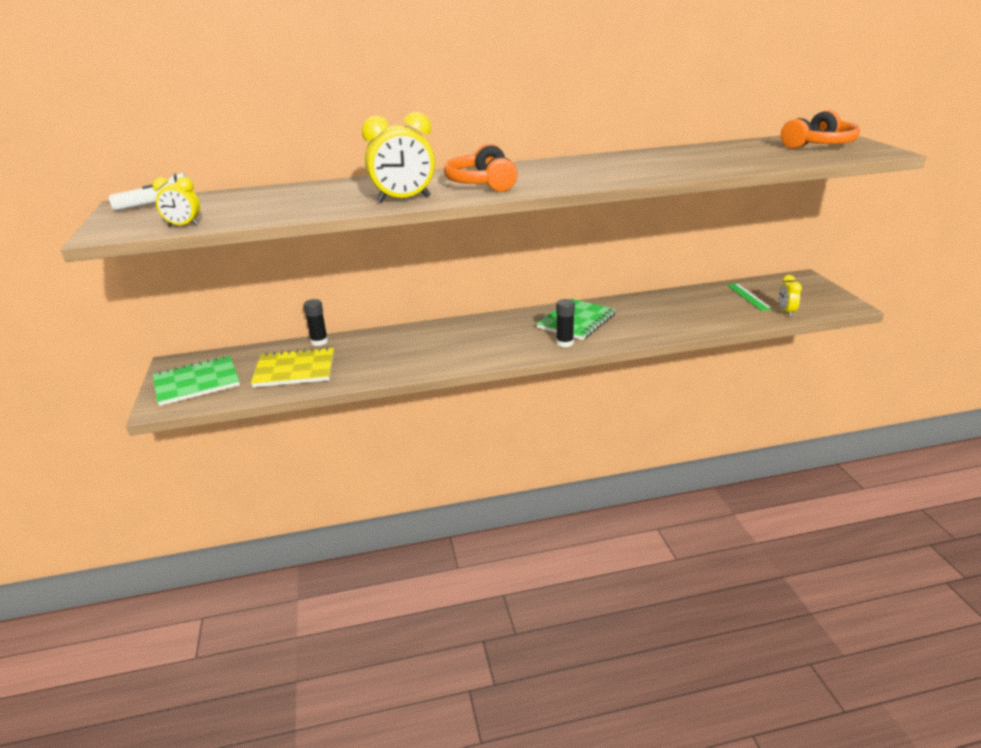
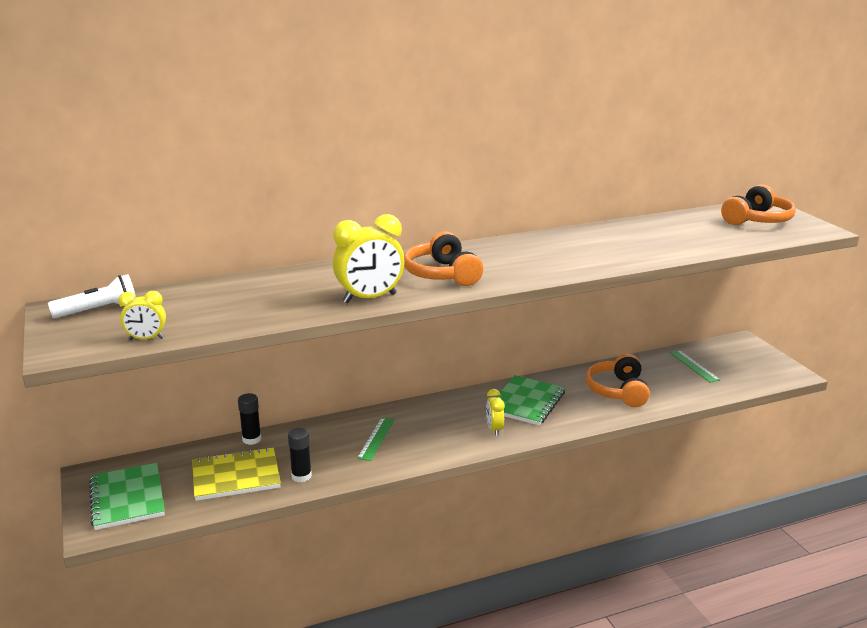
camera: 10 degrees left, 5 degrees down
green notebook [153,356,240,406] -> green notebook turned 75 degrees counterclockwise [89,463,165,530]
black glue stick [556,299,575,347] -> black glue stick moved to [288,428,312,482]
yellow clock [779,275,802,317] -> yellow clock moved to [486,389,505,436]
none -> green ruler [357,418,394,461]
none -> orange headphones [585,353,650,407]

